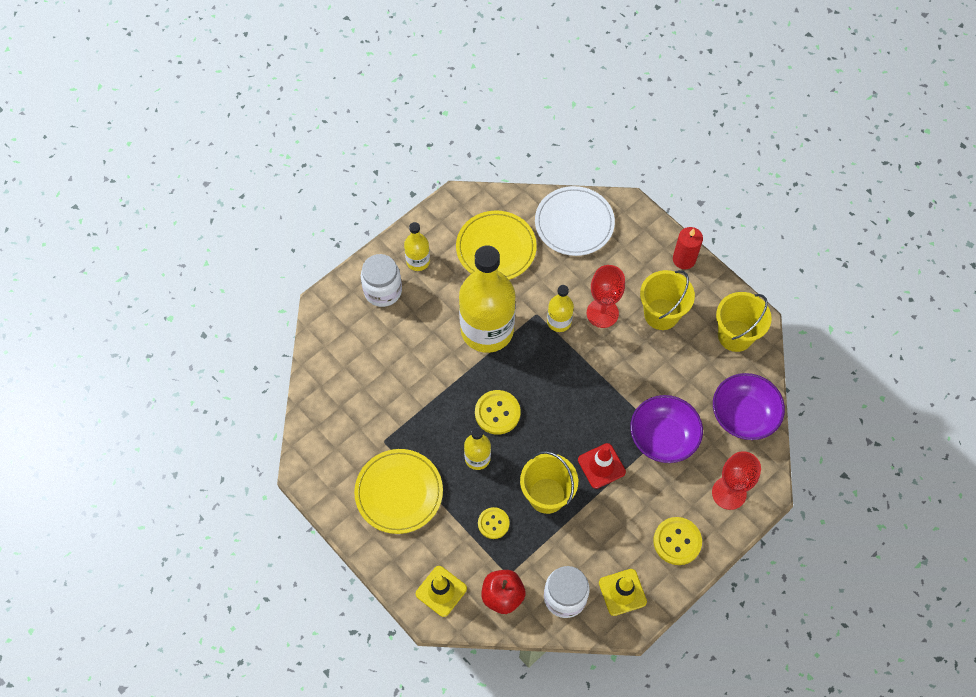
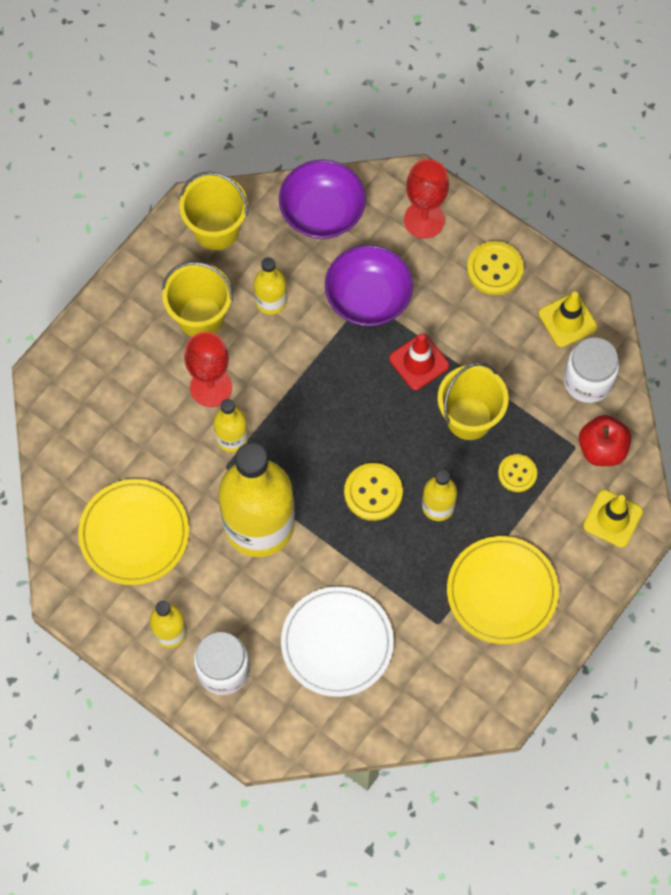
camera: 100 degrees left, 5 degrees up
white plate [535,186,615,256] -> white plate moved to [281,587,394,697]
red candle [673,227,703,269] -> none
none -> yellow bottle [254,257,287,315]

